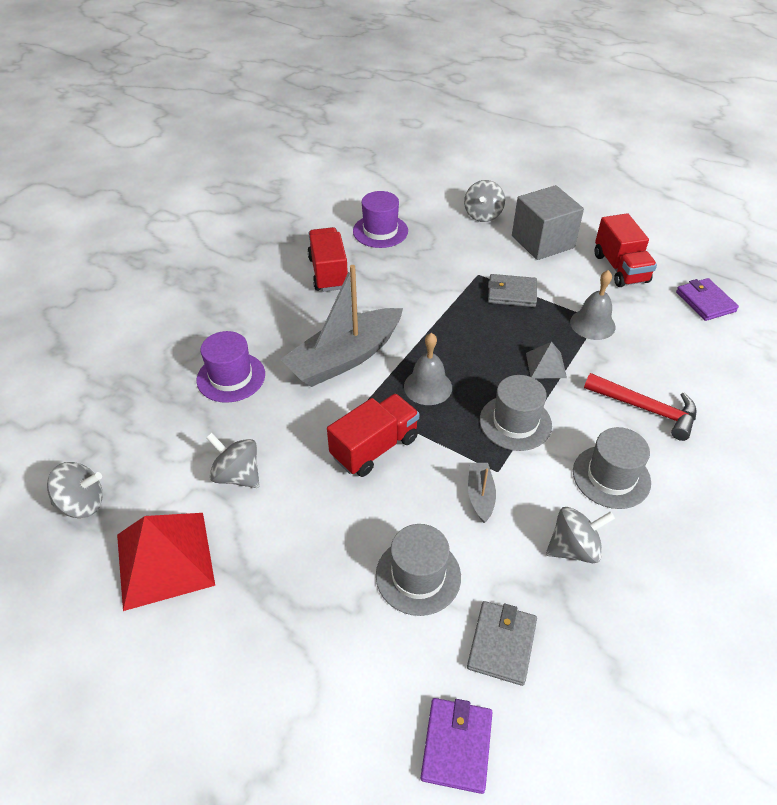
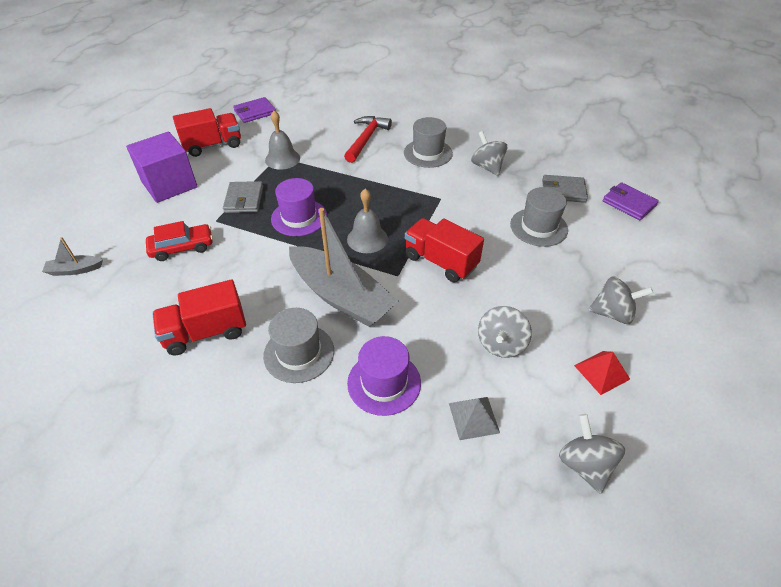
camera: 100 degrees left, 0 degrees up
red pyramid [117,513,215,611] -> red pyramid [574,351,630,395], size x0.51
purple hat [353,191,408,248] -> purple hat moved to [271,178,327,236]
purple wallet [421,698,493,794] -> purple wallet turned 45 degrees clockwise [603,182,659,220]
grey spinning top [464,180,505,222] -> grey spinning top moved to [588,276,653,324]
grey boat [468,463,496,523] -> grey boat moved to [42,237,103,276]
grey hat [480,375,552,451] -> grey hat moved to [263,308,334,383]
grey cube [512,185,584,260] -> purple cube [126,132,198,203]
grey pyramid [526,342,567,378] -> grey pyramid moved to [449,397,500,440]
none -> red car [146,221,213,261]

